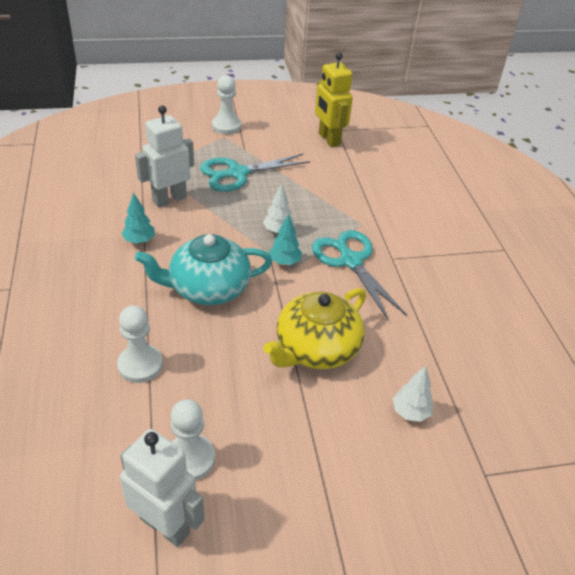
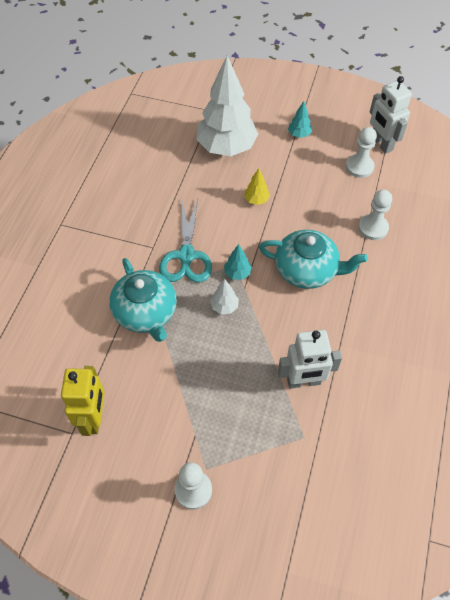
camera: 150 degrees left, 15 degrees up
turquoise tree [122,192,155,244] -> turquoise tree moved to [288,101,312,138]
turquoise scissors [200,154,311,192] -> none
yellow teapot [263,288,366,369] -> yellow tree [244,168,270,205]
white tree [393,366,434,422] -> white tree [196,56,258,156], size x2.49
none -> turquoise teapot [109,258,177,342]

